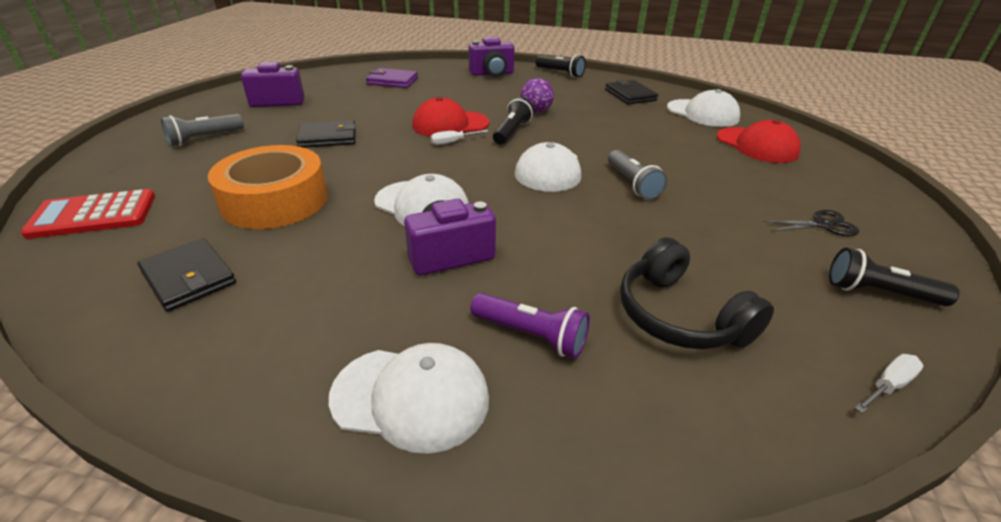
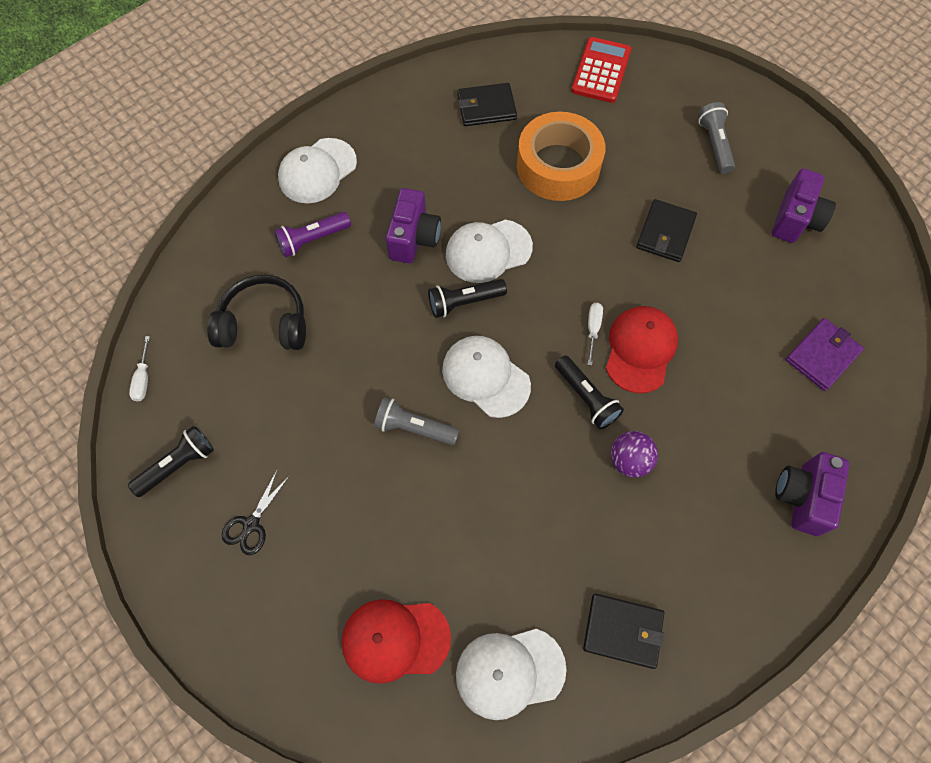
camera: 125 degrees right, 30 degrees up
black flashlight [535,55,586,78] -> black flashlight moved to [428,279,507,318]

